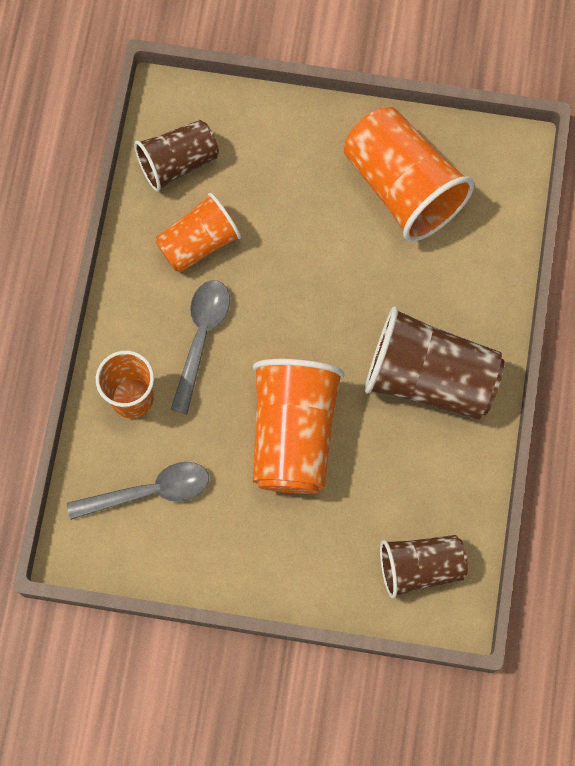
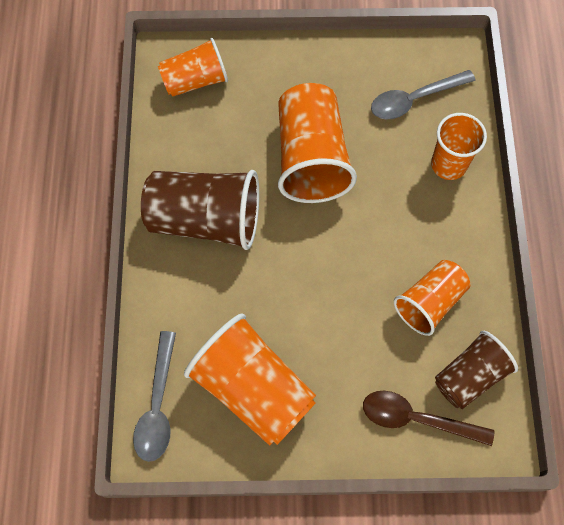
camera: 170 degrees right, 5 degrees down
grey spoon [171,280,230,414] -> grey spoon moved to [133,331,176,462]
brown cup [380,535,468,599] -> orange cup [158,38,228,97]
none -> brown spoon [363,391,495,446]

